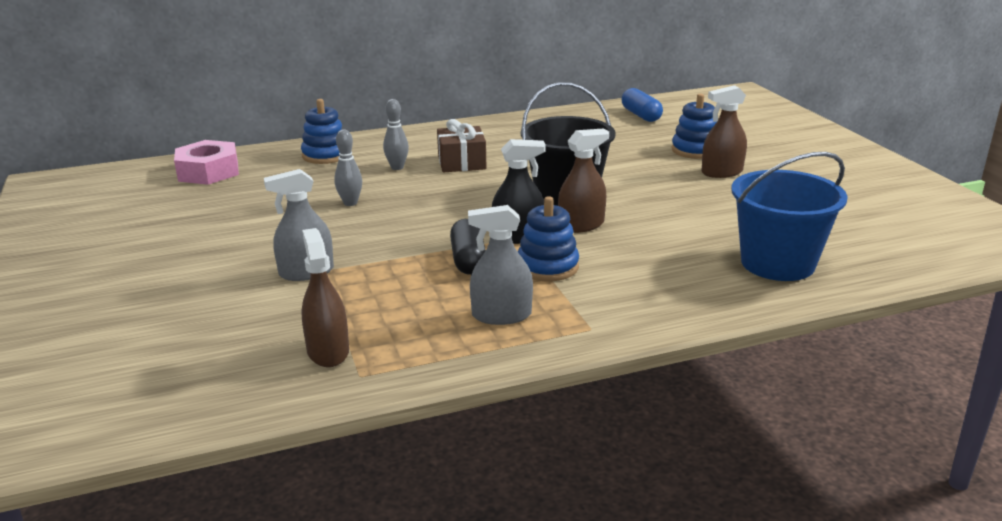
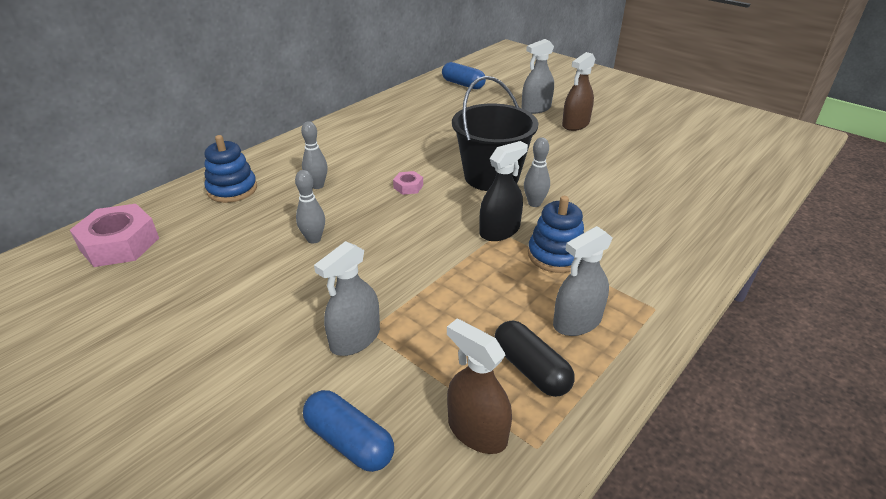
camera: 30 degrees left, 10 degrees up
brown gift [437,119,487,172] -> none
black capsule [450,219,486,275] -> black capsule moved to [495,321,575,397]
brown spray bottle [558,128,609,233] -> grey bowling pin [524,137,550,207]
blue stacking toy [672,94,716,159] -> grey spray bottle [522,39,554,114]
blue bucket [731,152,848,281] -> none
none -> blue capsule [303,390,394,472]
none -> pink nut [393,171,423,195]

